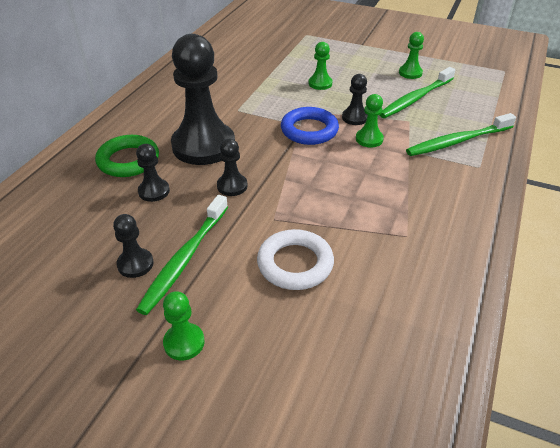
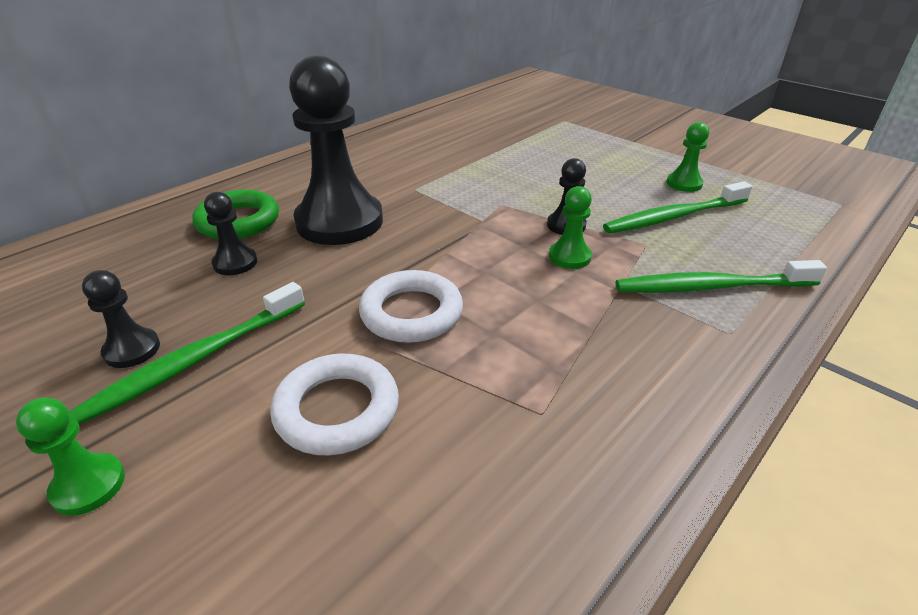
camera: 20 degrees right, 5 degrees down
black pawn [217,139,248,196] -> none
blue ring [281,107,339,145] -> none
green pawn [309,42,333,90] -> none
none -> white ring [359,270,463,343]

